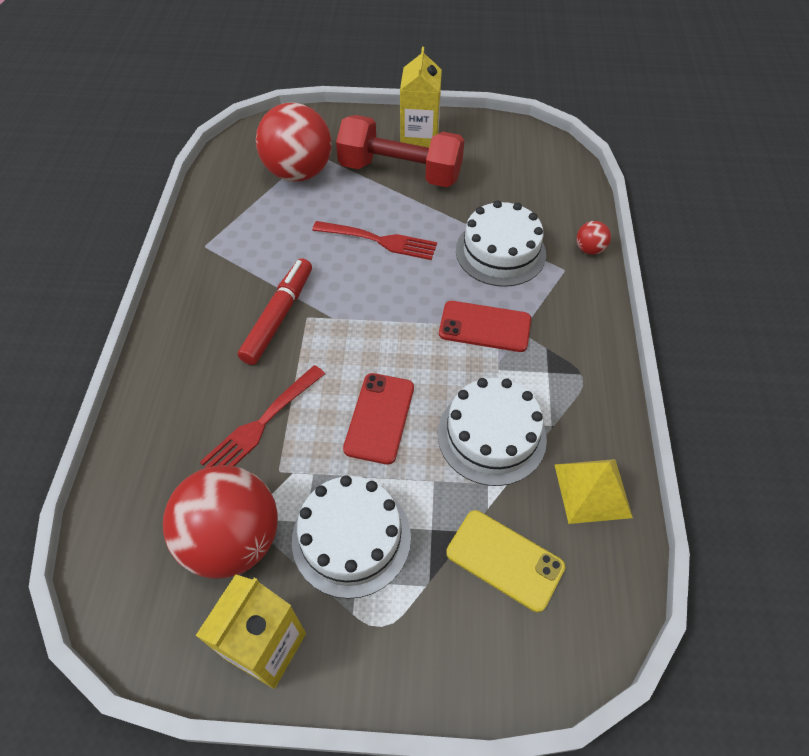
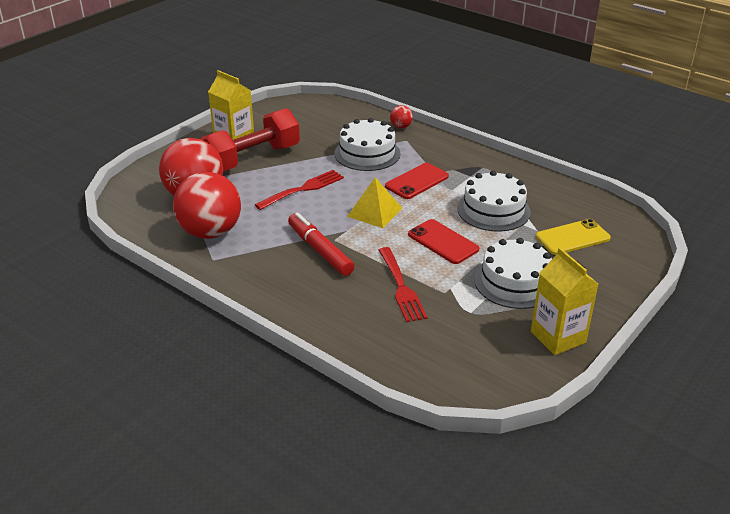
camera: 55 degrees left, 20 degrees down
red ball [163,465,278,578] -> red ball moved to [173,172,241,239]
yellow pyramid [554,459,633,524] -> yellow pyramid moved to [347,177,402,228]

